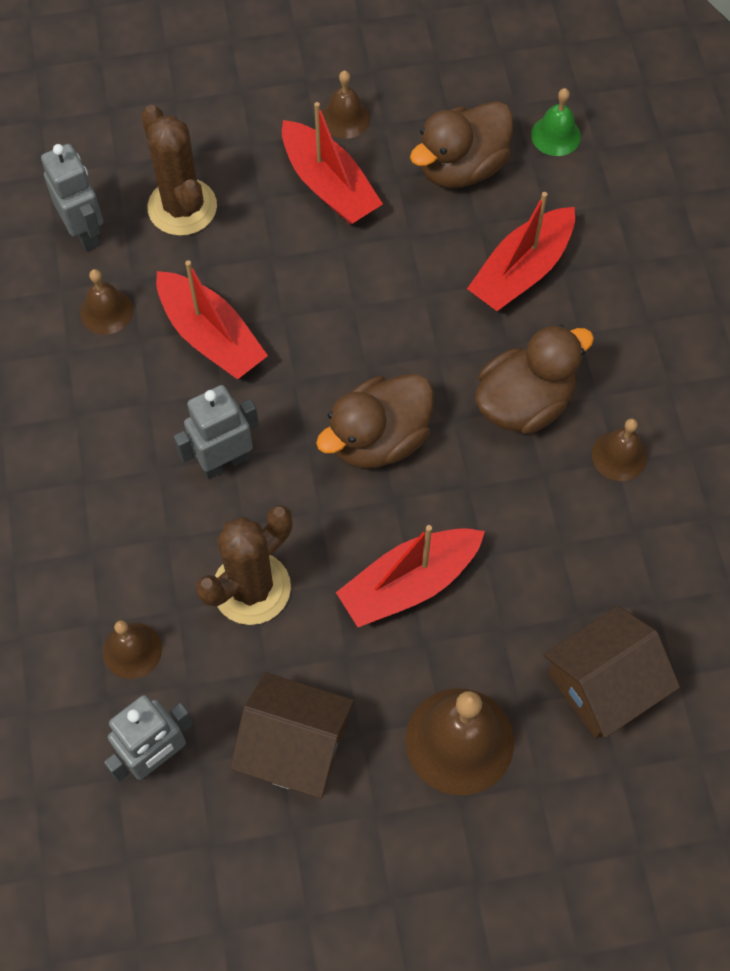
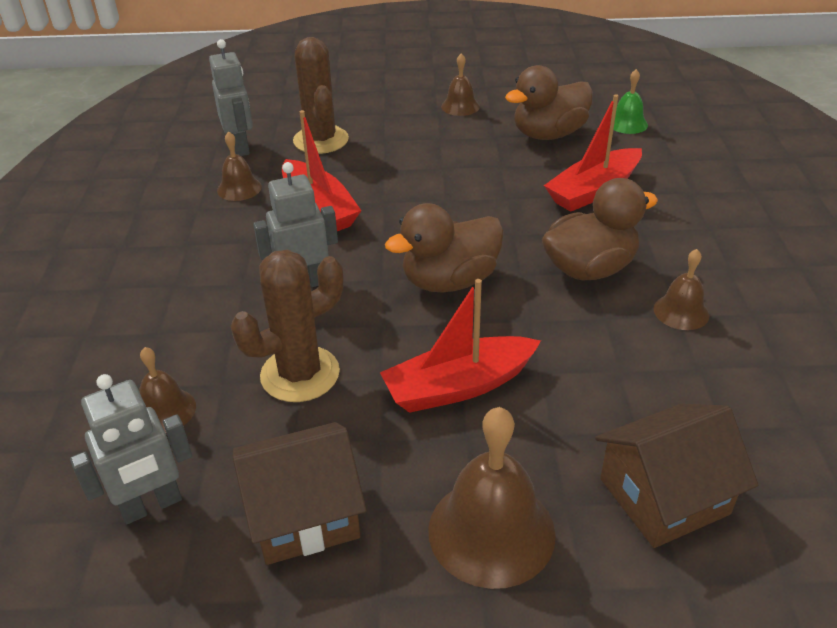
camera: 10 degrees right, 25 degrees down
brown house [230,672,354,799] -> brown house turned 45 degrees counterclockwise [233,422,366,565]
red boat [282,102,383,225] -> none

